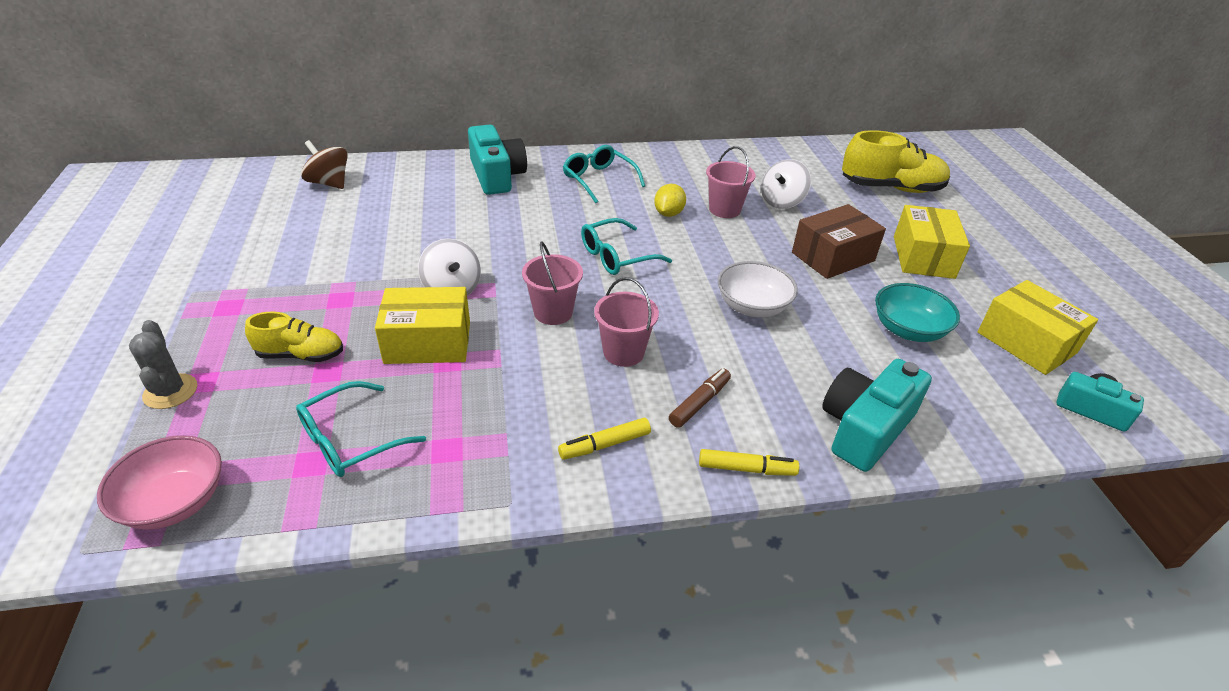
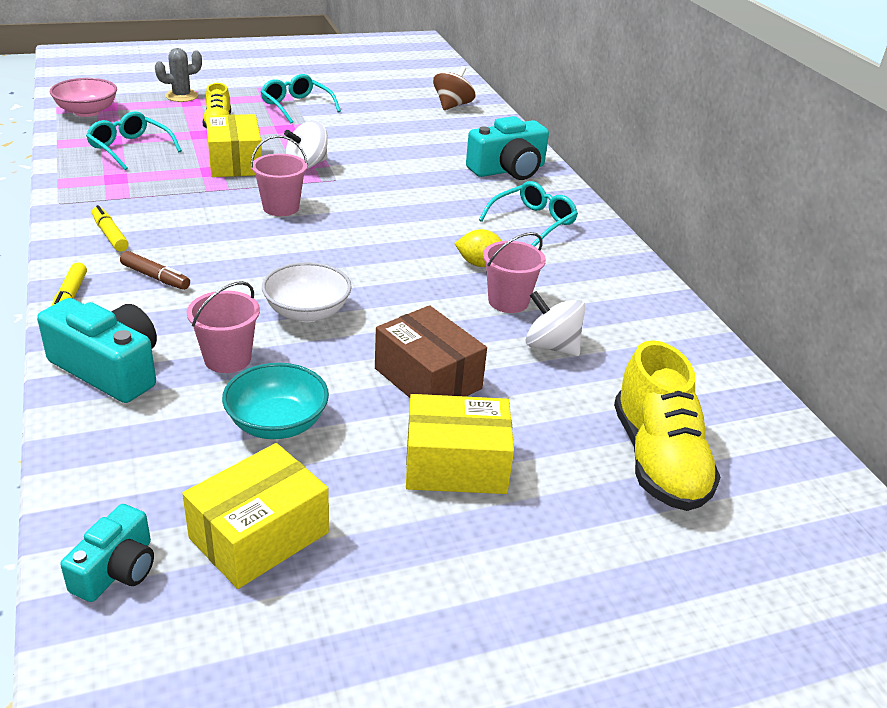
camera: 80 degrees right, 5 degrees down
turquoise glasses [581,218,672,275] -> turquoise glasses moved to [261,74,341,123]
pink bucket [594,277,659,367] -> pink bucket moved to [187,281,260,373]

